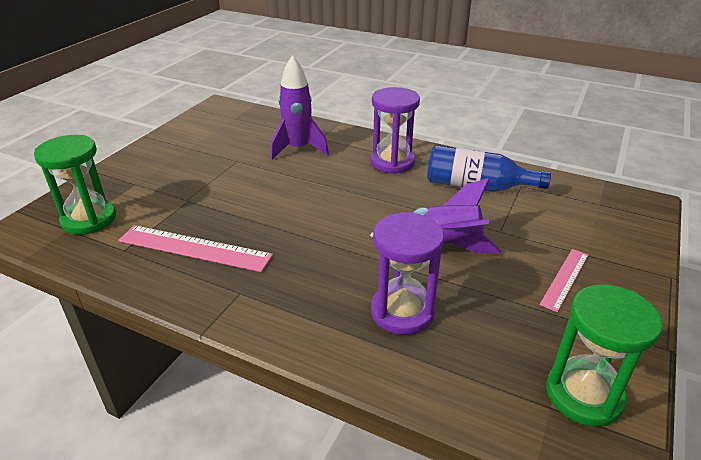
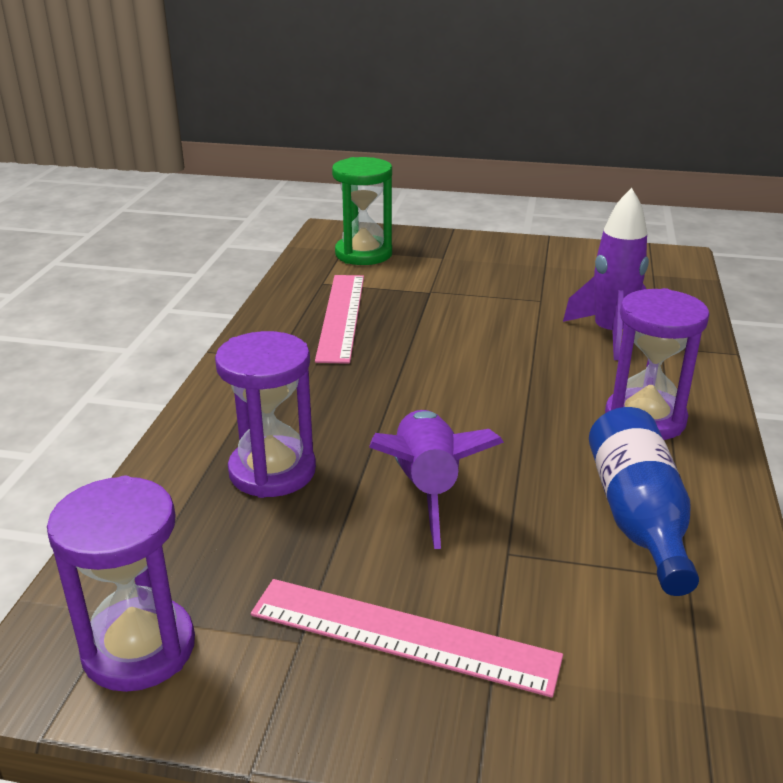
camera: 75 degrees right, 5 degrees down
pink ruler [539,249,588,312] -> pink ruler [251,579,563,698], size x1.67
green hourglass [546,284,662,427] -> purple hourglass [47,476,195,692]

